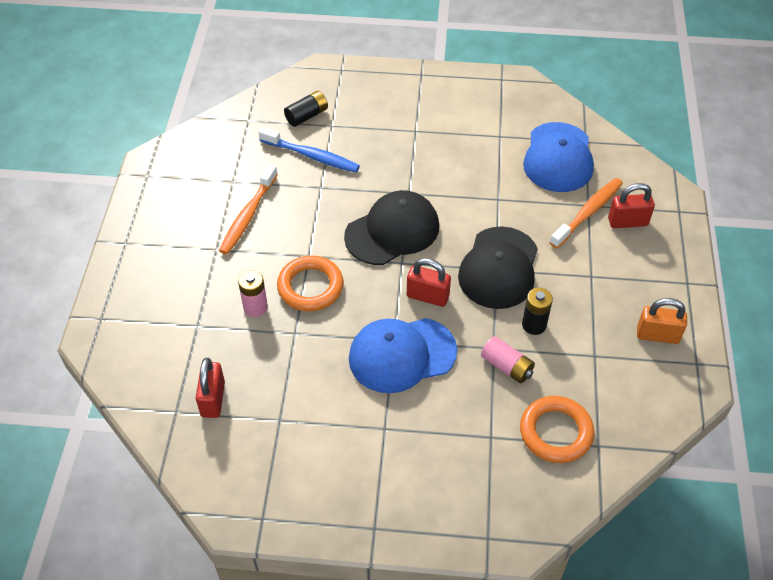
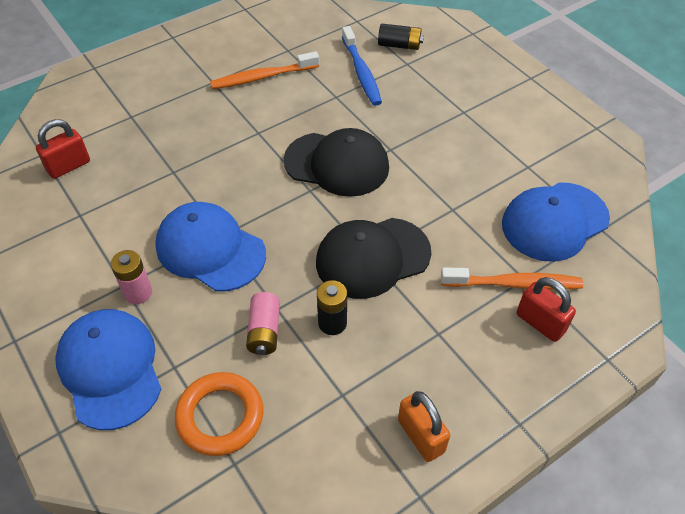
camera: 50 degrees right, 0 degrees up
pink battery [238,270,268,317] -> pink battery moved to [111,250,152,304]
orange ring [277,256,344,311] -> none
red padlock [407,258,451,307] -> none
none -> blue cap [55,309,161,430]

